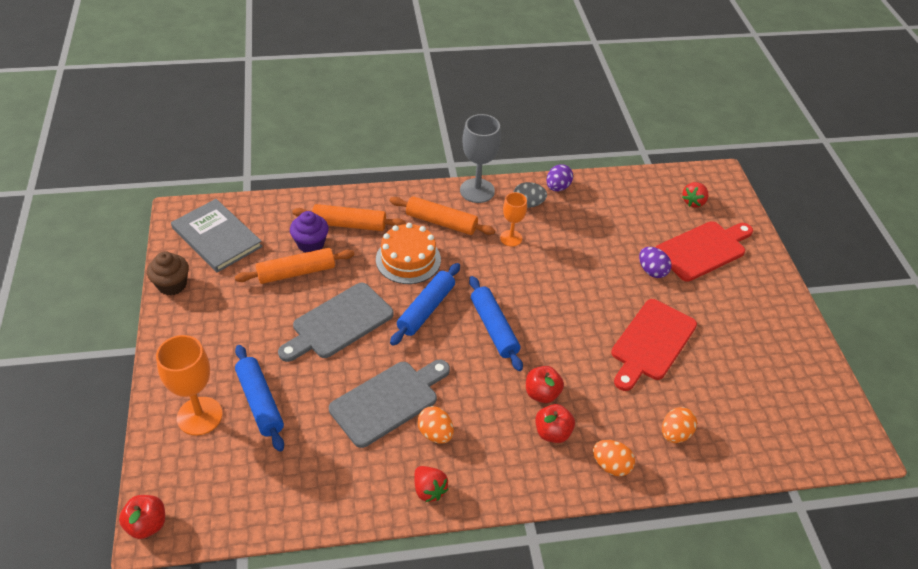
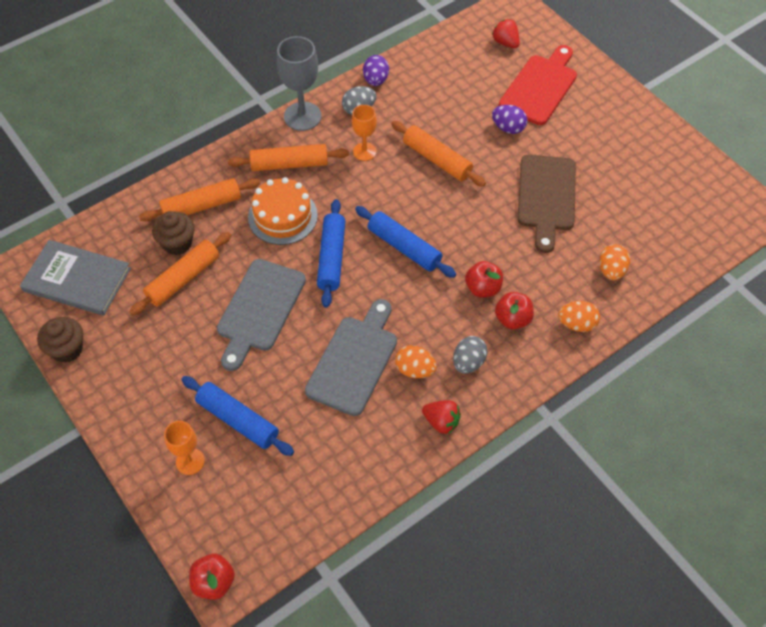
camera: 25 degrees left, 10 degrees up
orange goblet [156,335,223,435] -> orange goblet [164,421,205,475], size x0.61
purple cupcake [290,211,329,252] -> brown cupcake [152,211,195,255]
red cutting board [611,299,697,391] -> brown cutting board [517,155,576,253]
red strawberry [682,182,709,207] -> red strawberry turned 135 degrees clockwise [492,19,520,48]
none -> orange rolling pin [391,121,486,187]
none -> grey egg [453,336,488,374]

